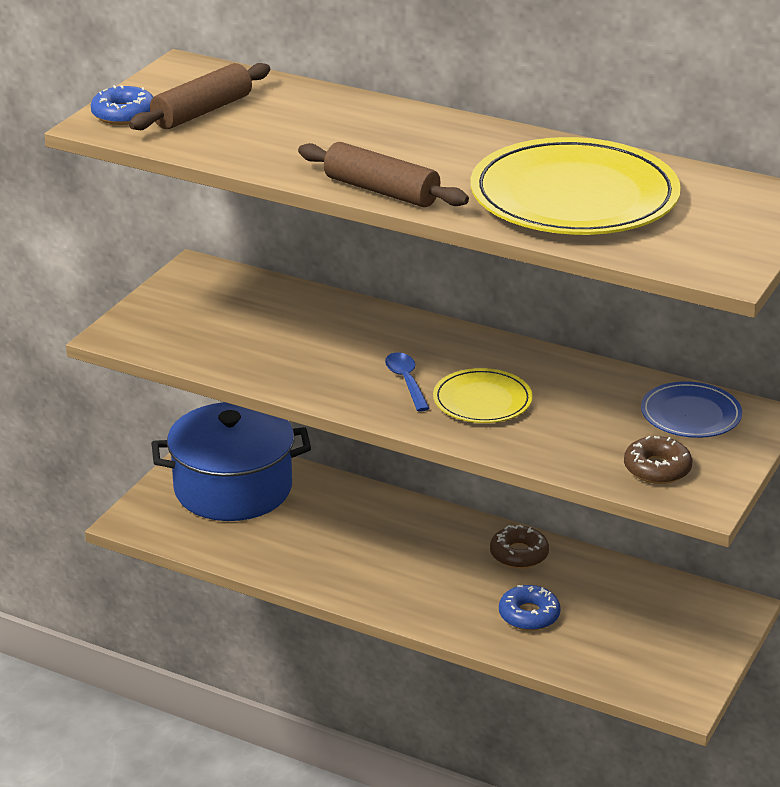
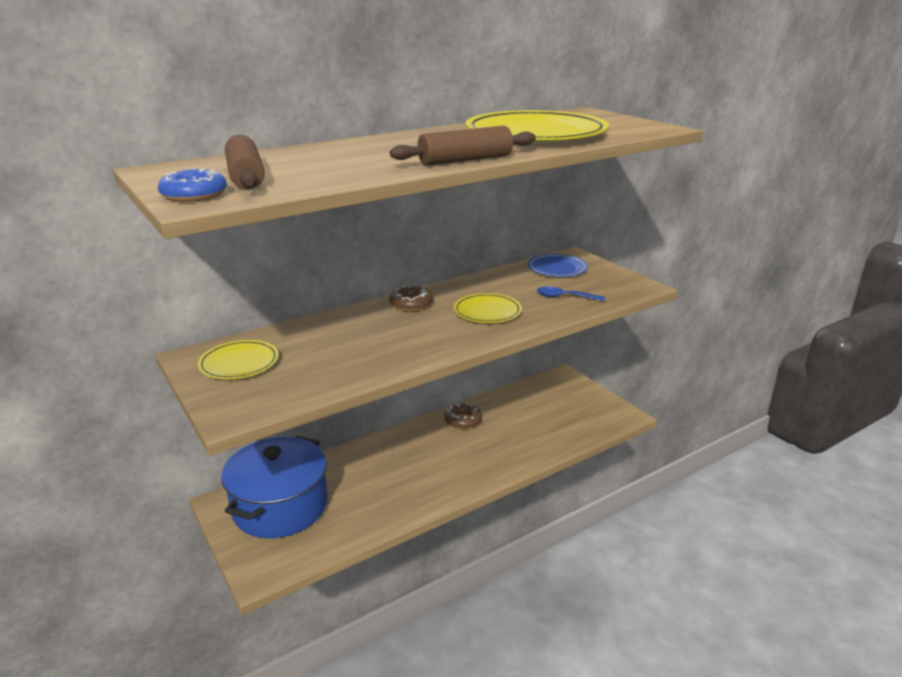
camera: 60 degrees left, 5 degrees down
blue spoon [385,352,430,411] -> blue spoon moved to [537,286,605,301]
blue donut [499,585,561,631] -> none
brown donut [624,436,692,484] -> brown donut moved to [389,285,433,311]
none -> yellow plate [197,340,279,379]

